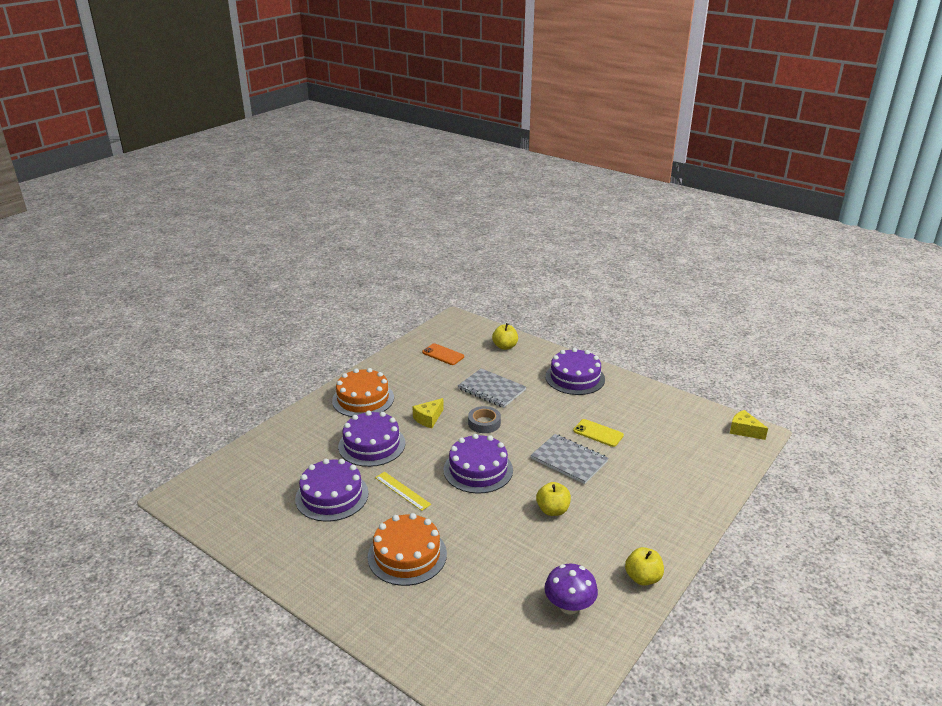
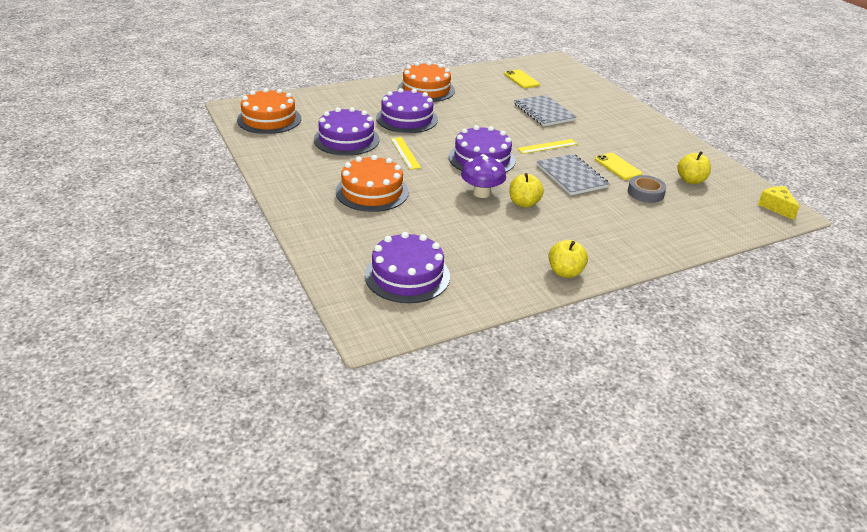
camera: 25 degrees right, 5 degrees up
yellow cheese [412,398,444,428] -> none
orange phone [422,343,464,365] -> yellow phone [504,70,540,88]
grey tape [468,406,501,433] -> grey tape moved to [628,175,666,203]
yellow apple [492,323,518,350] -> yellow apple moved to [677,151,711,184]
purple mushroom [544,564,598,614] -> purple mushroom moved to [461,154,506,198]
purple cake [545,348,605,395] -> purple cake moved to [365,232,450,303]
none -> orange cake [237,88,301,134]
none -> yellow ruler [517,139,578,154]

